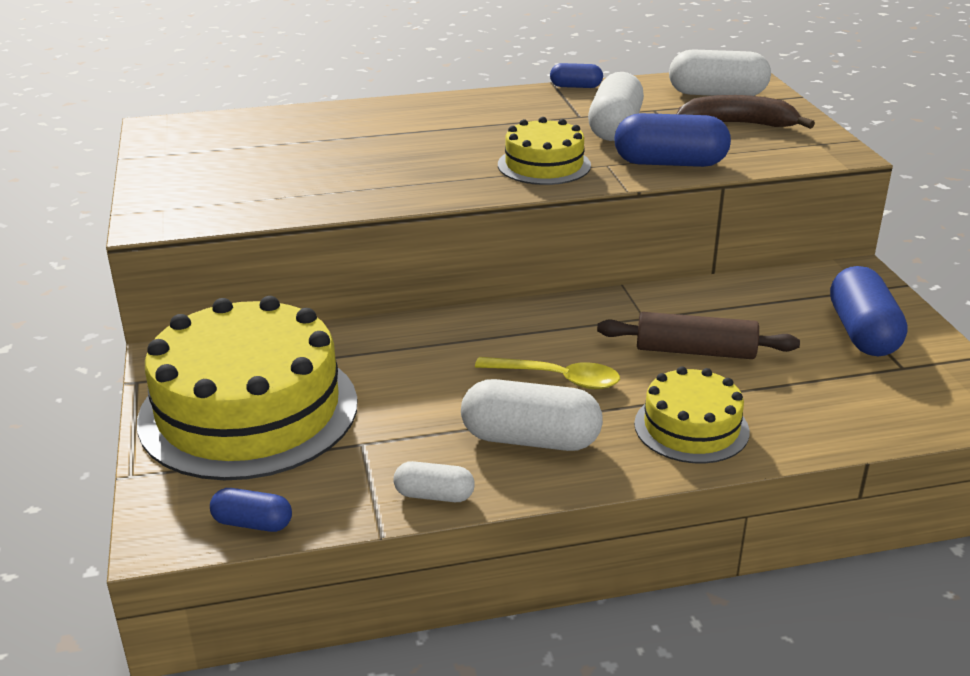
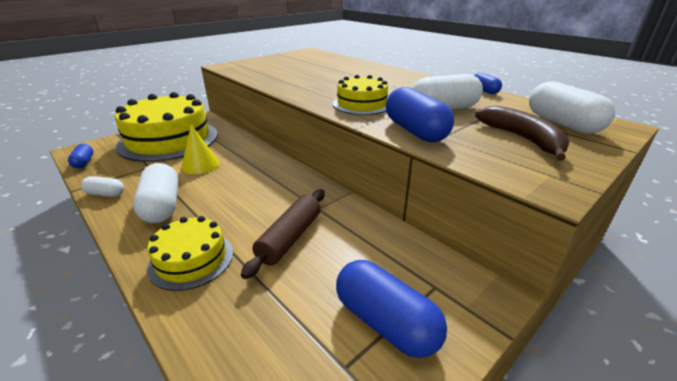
camera: 60 degrees right, 0 degrees up
white capsule [393,461,475,502] -> white capsule turned 60 degrees counterclockwise [81,176,124,197]
yellow spoon [475,357,620,389] -> none
brown rolling pin [597,312,800,359] -> brown rolling pin turned 45 degrees clockwise [241,189,325,279]
blue capsule [830,266,908,356] -> blue capsule turned 75 degrees clockwise [336,260,447,358]
none -> yellow cone [181,125,219,174]

